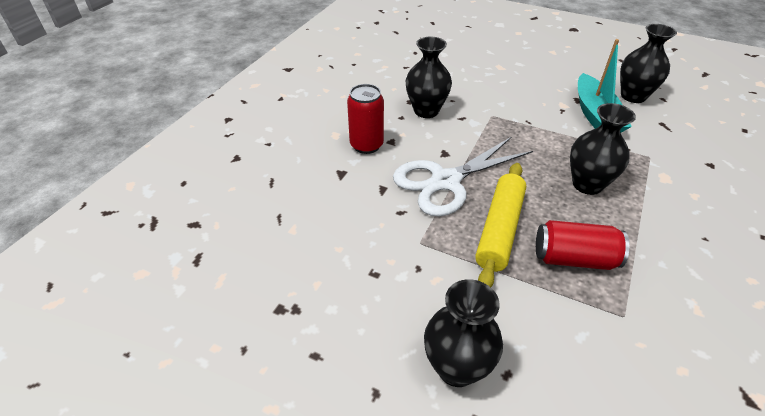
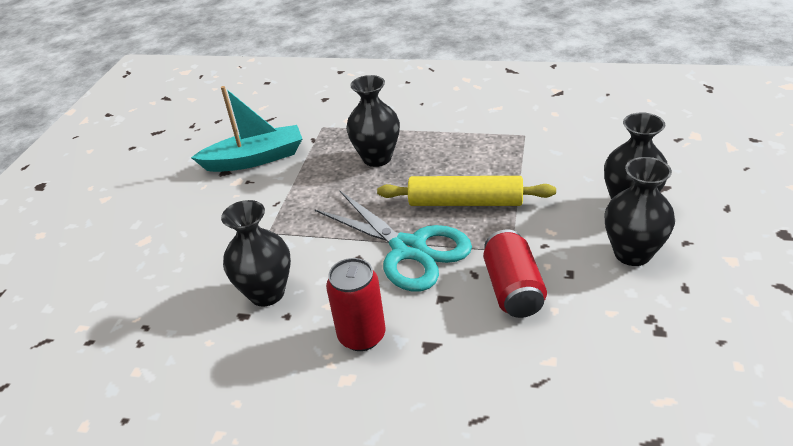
camera: 100 degrees left, 5 degrees down
white scissors [393,137,533,217] -> turquoise scissors [314,190,472,292]
red can [536,220,629,270] -> red can moved to [483,230,547,318]
black vase [620,24,677,103] -> black vase moved to [605,157,675,266]

